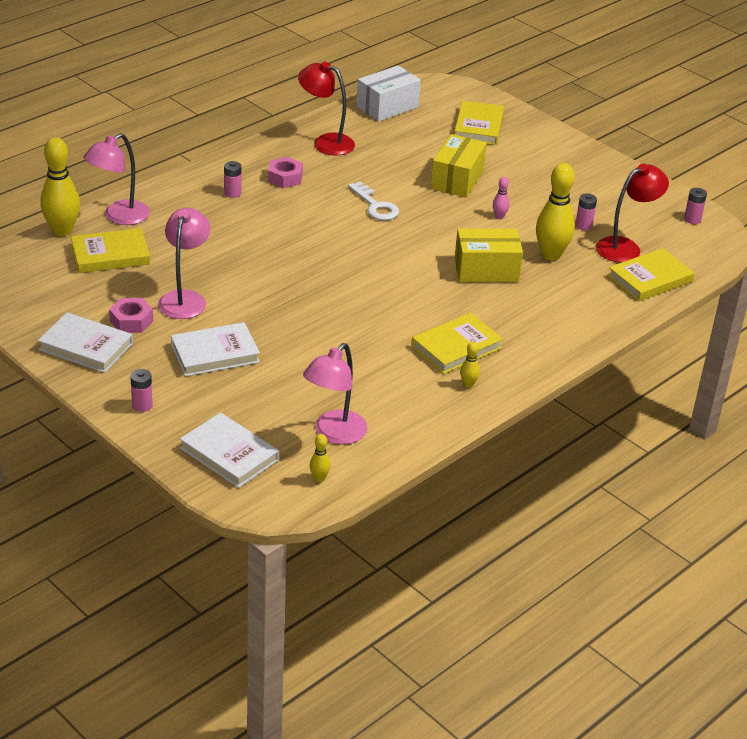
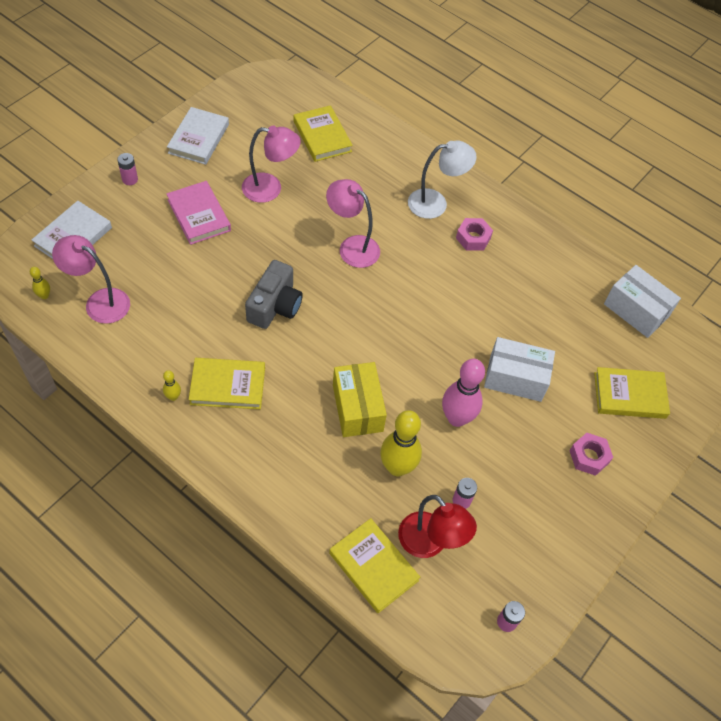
camera: 80 degrees right, 20 degrees up
yellow bowling pin [41,137,80,236] -> none
pink lamp [83,133,150,225] -> pink lamp moved to [326,179,380,268]
pink nut [109,298,153,333] -> pink nut moved to [569,433,613,476]
white book [171,322,260,377] -> pink book [167,181,231,245]
pink battery [224,161,241,198] -> white lamp [408,140,477,219]
red lamp [298,62,355,155] -> none
white key [348,181,399,220] -> none
yellow book [411,313,503,374] -> yellow book turned 45 degrees counterclockwise [189,358,265,409]
yellow box [431,134,487,198] -> white box [484,337,555,402]
pink bowling pin [493,177,509,219] -> pink bowling pin [442,359,485,427], size x2.22
none -> grey camera [245,260,303,329]

